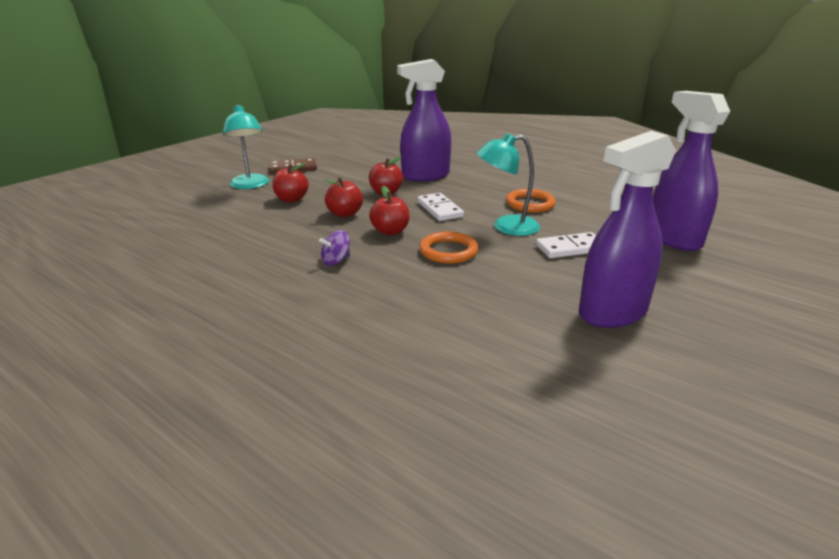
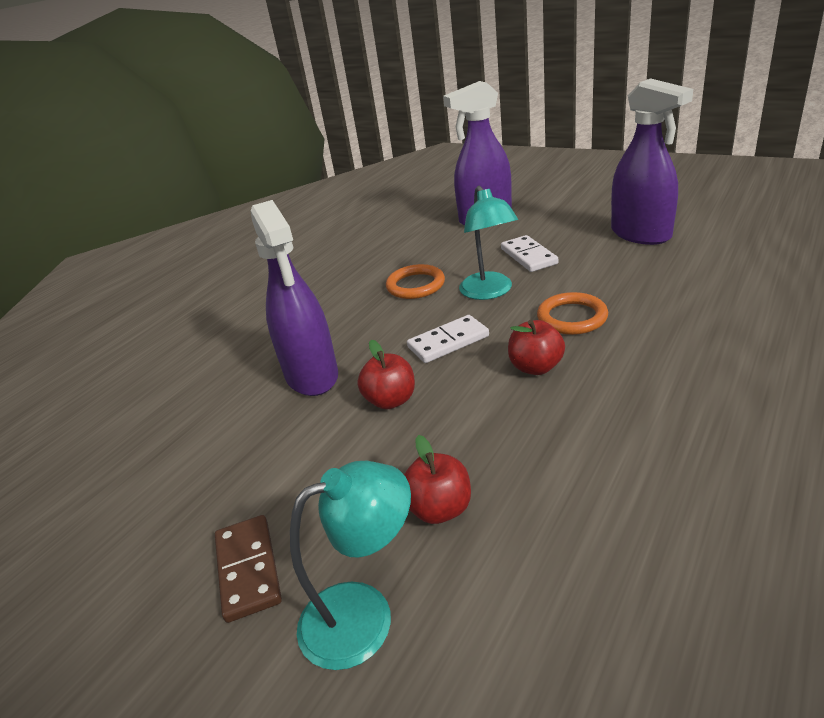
camera: 90 degrees left, 5 degrees up
purple spinning top [319,230,350,266] -> none
red apple [325,177,363,217] -> none

